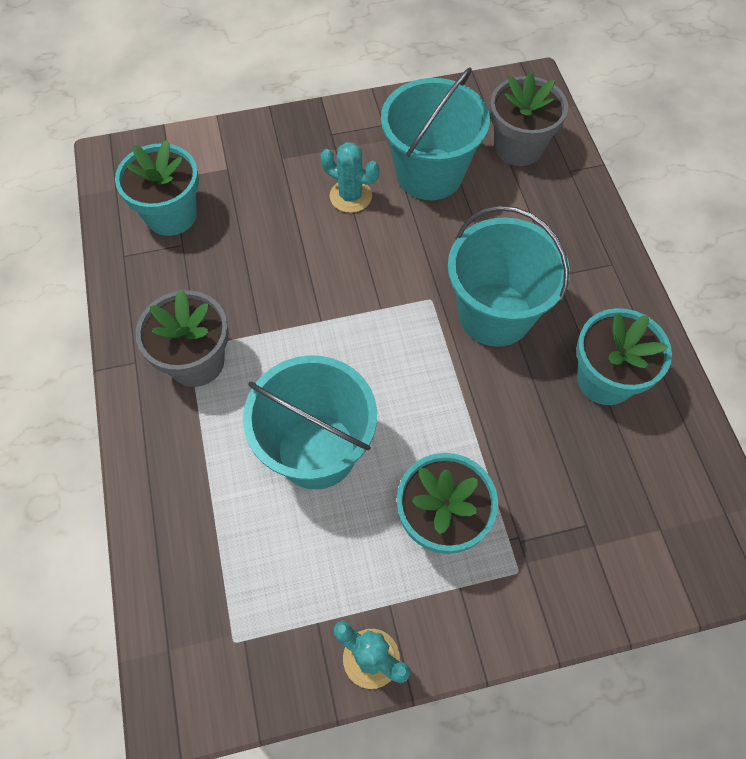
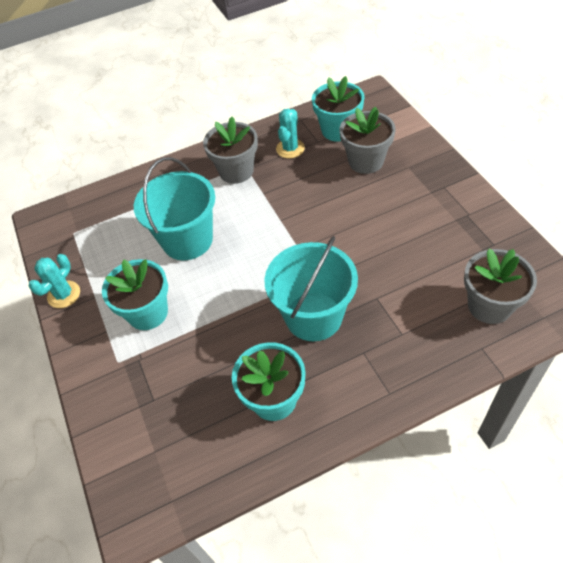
camera: 85 degrees right, 10 degrees down
turquoise cactus [321,142,379,213] -> turquoise cactus moved to [276,109,305,158]
turquoise bucket [381,68,490,200] -> none
none -> grey flower pot [340,107,396,174]

